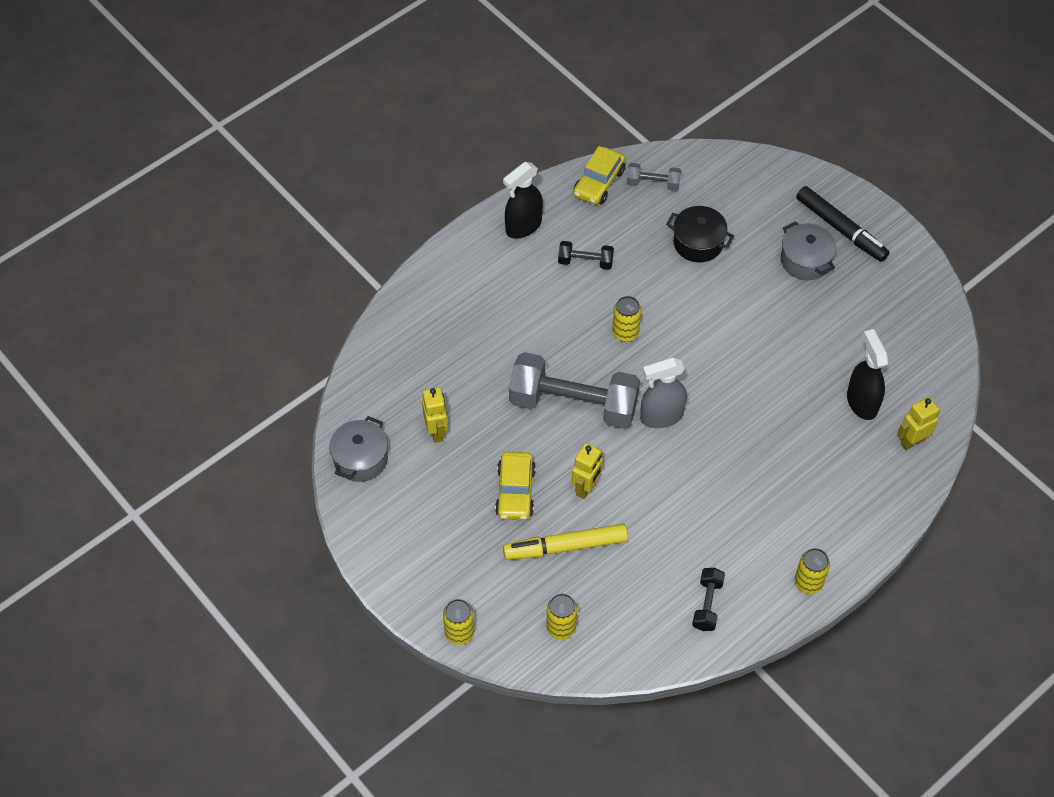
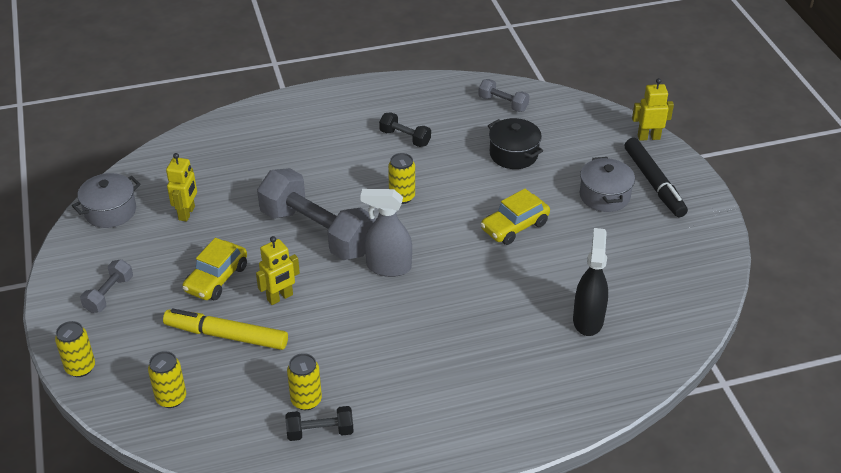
camera: 25 degrees right, 15 degrees down
black spray bottle [503,162,543,239] -> none
yellow car [573,146,625,205] -> yellow car moved to [480,189,550,245]
black dumbbell [692,568,725,631] -> black dumbbell turned 45 degrees clockwise [286,406,354,441]
yellow can [795,548,830,594] -> yellow can moved to [287,353,322,410]
yellow robot [897,397,940,450] -> yellow robot moved to [632,78,674,141]
none -> grey dumbbell [80,259,133,313]

